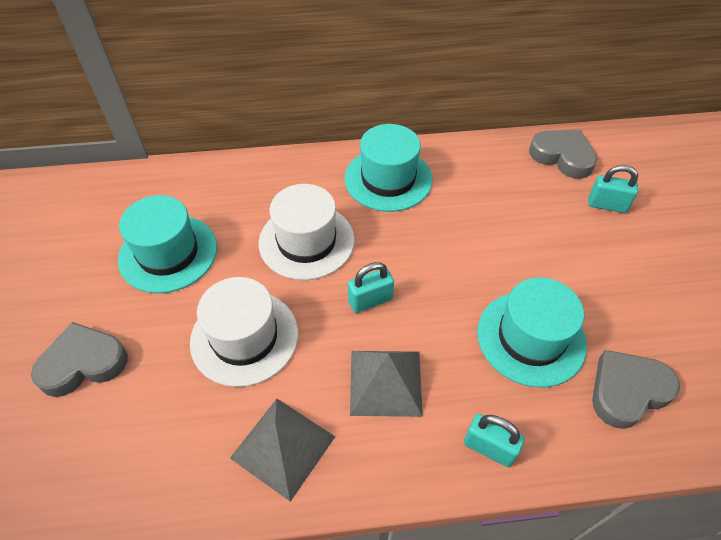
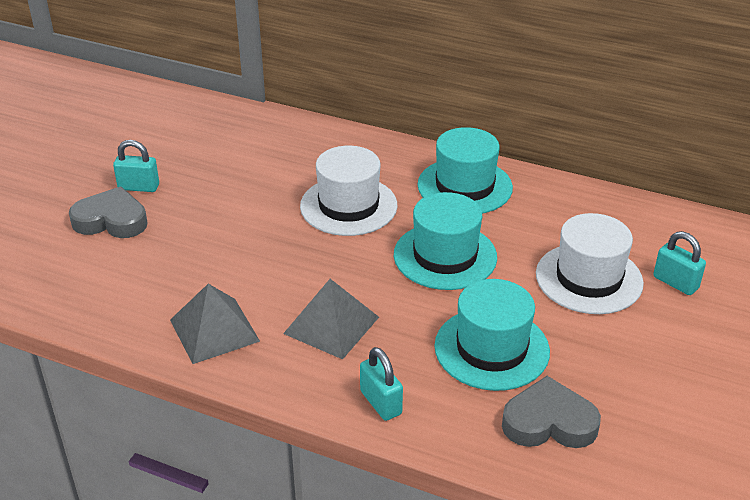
camera: 30 degrees right, 15 degrees down
turquoise hat [118,195,217,293] -> turquoise hat moved to [394,192,497,290]
white hat [190,277,298,387] -> white hat moved to [536,213,644,314]
turquoise padlock [348,262,394,313] -> turquoise padlock moved to [113,140,159,192]
grey heart [529,130,597,179] -> none

